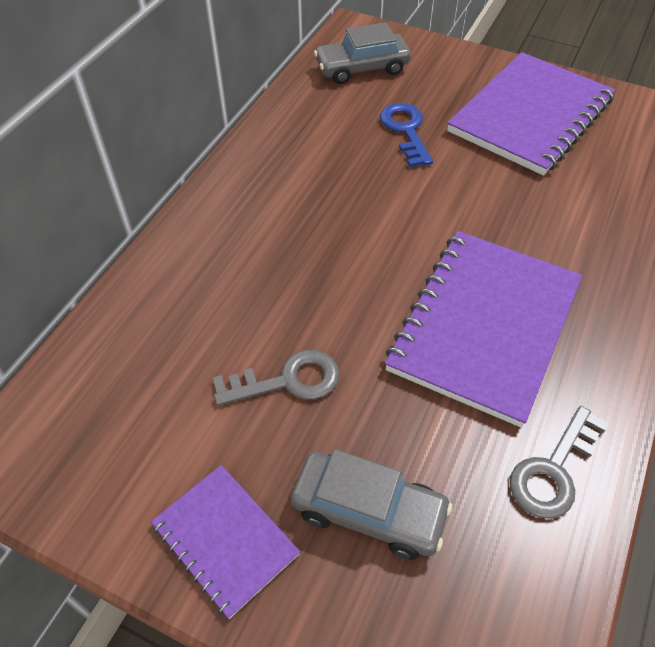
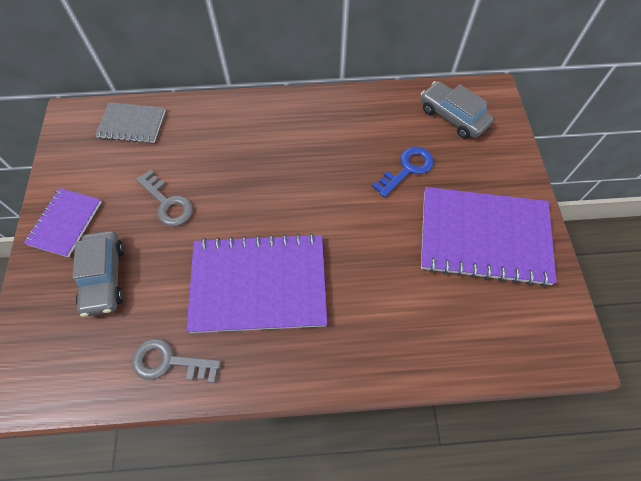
camera: 60 degrees right, 10 degrees up
none -> grey notebook [95,102,166,143]

